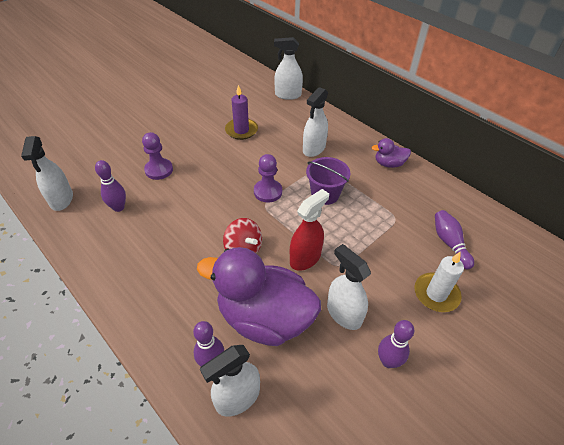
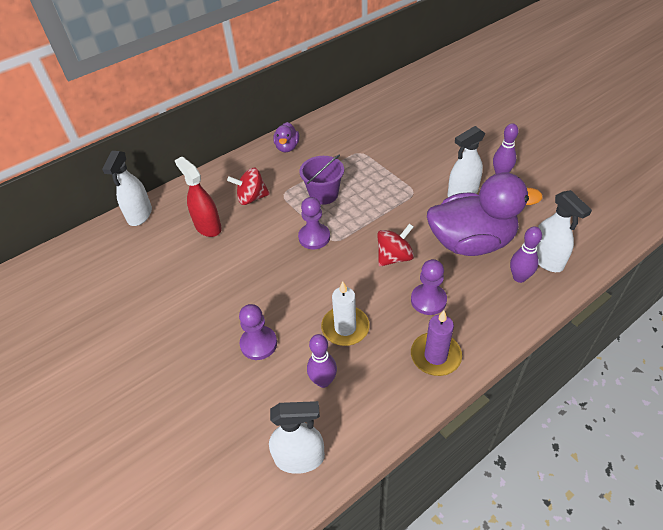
camera: 80 degrees left, 0 degrees up
purple duck [197,247,321,346] -> purple duck turned 120 degrees counterclockwise [427,173,543,256]
purple candle [225,85,258,140] -> purple candle moved to [411,310,462,376]
red spray bottle [290,189,329,271] -> red spray bottle moved to [175,157,222,237]
white spray bottle [303,87,328,157] -> red spinning top [227,168,270,205]
white candle [414,252,464,312] -> white candle moved to [321,281,370,346]
purple bowling pin [435,210,474,270] -> none
none -> purple pawn [411,259,447,315]

